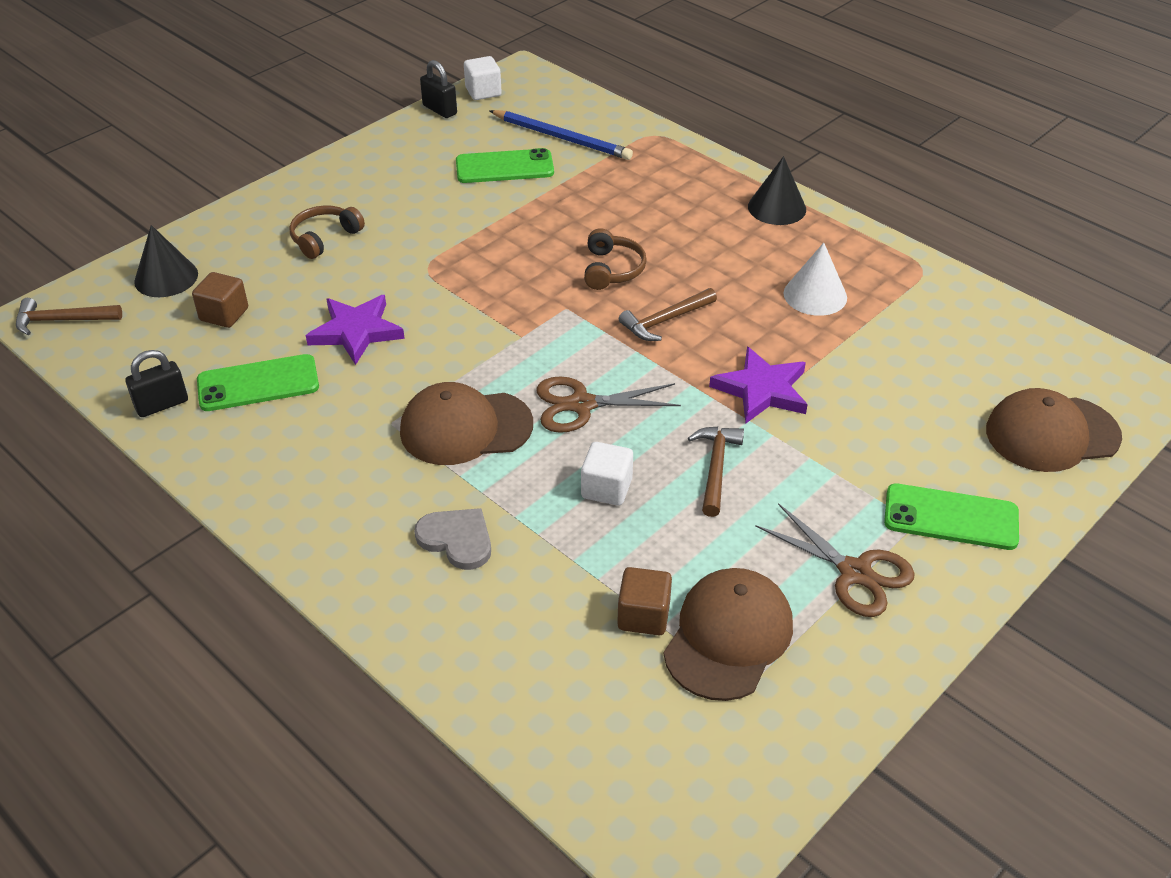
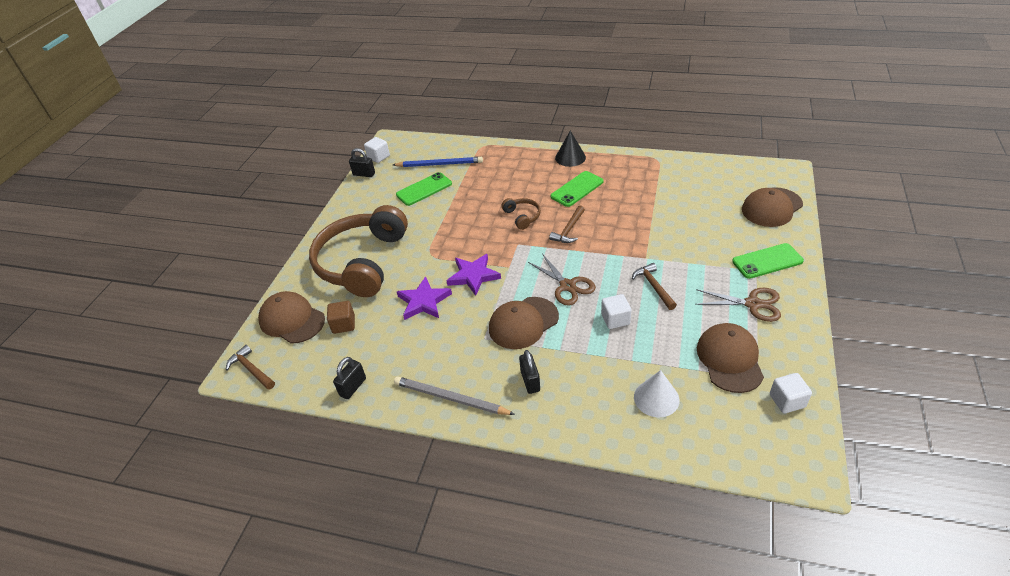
camera: 25 degrees left, 0 degrees up
brown hammer [16,298,122,335] -> brown hammer turned 75 degrees clockwise [226,345,275,390]
black cone [134,225,198,297] -> brown cap [258,291,325,344]
green phone [197,354,319,411] -> green phone moved to [551,171,604,207]
brown headphones [289,205,365,259] -> brown headphones [309,205,408,297], size x2.48
grey heart [414,508,491,570] -> none
brown scissors [536,377,681,433] -> brown scissors turned 90 degrees counterclockwise [528,254,596,306]
brown cube [617,567,672,635] -> none
purple star [709,346,808,424] -> purple star moved to [446,254,501,296]
white cone [784,243,847,316] -> white cone moved to [634,370,679,418]
none -> grey pencil [394,376,515,415]
none -> black padlock [519,350,540,394]
none -> white cube [770,373,812,413]

